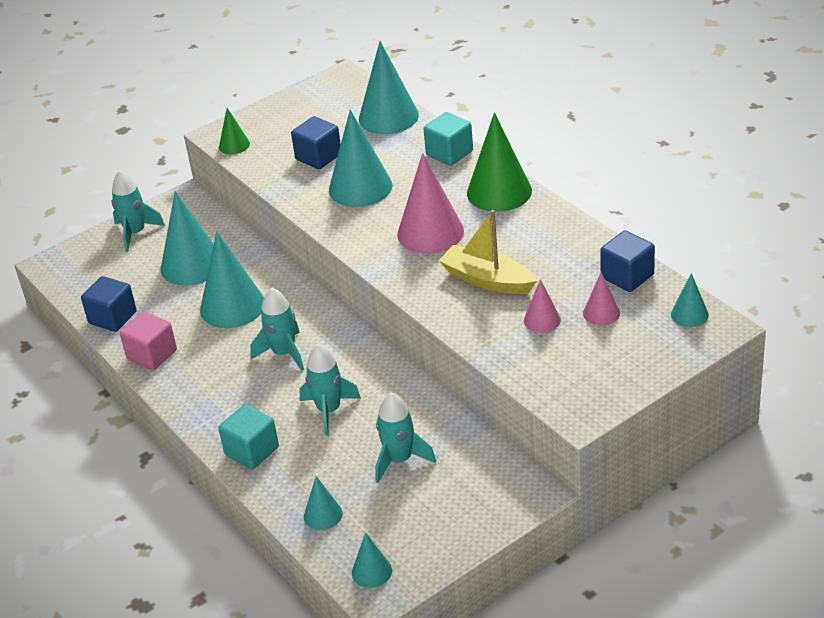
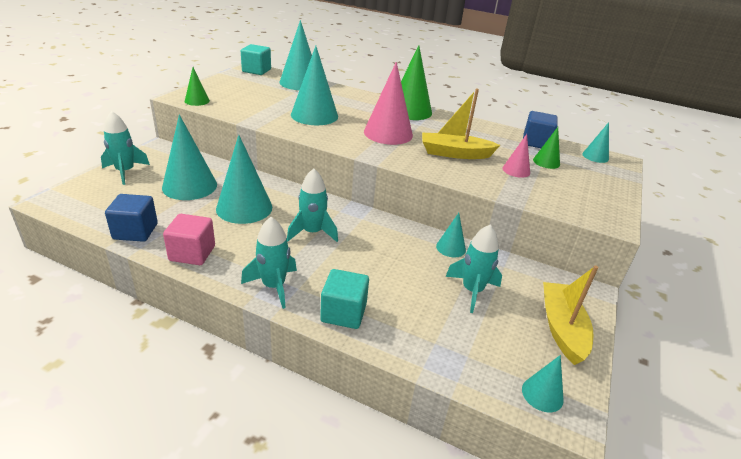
camera: 35 degrees left, 5 degrees down
blue cube [291,116,341,169] -> none
turquoise rocket [300,344,361,436] -> turquoise rocket moved to [241,217,297,309]
turquoise cone [304,476,343,530] -> turquoise cone moved to [436,213,466,257]
turquoise cube [423,112,473,166] -> turquoise cube moved to [241,44,271,75]
pink cone [583,272,620,326] -> green cone [533,127,560,169]
none -> yellow boat [543,265,598,365]

